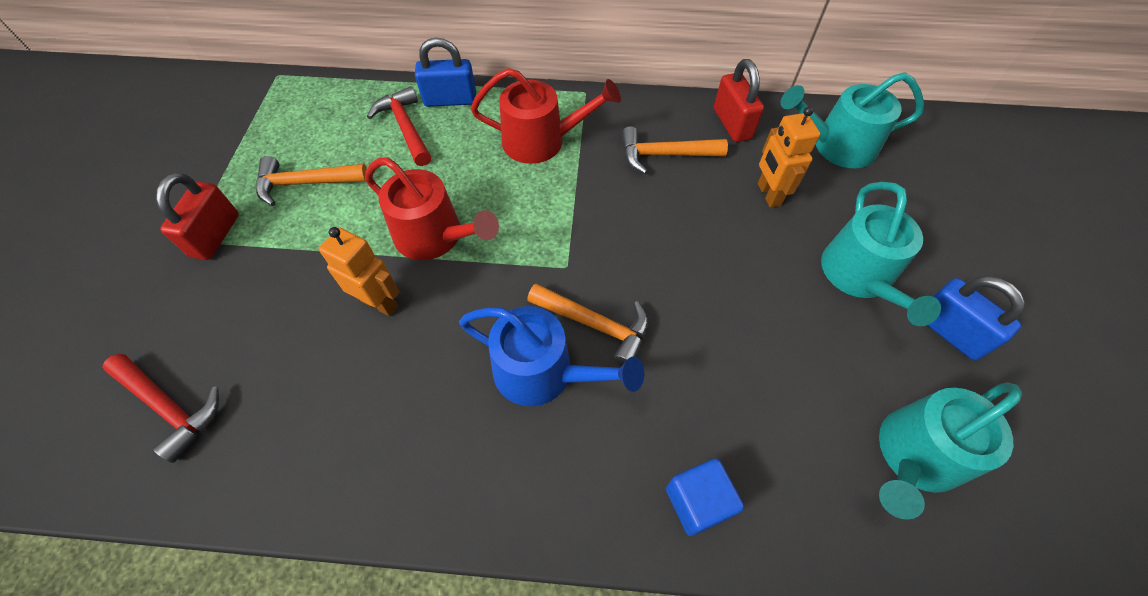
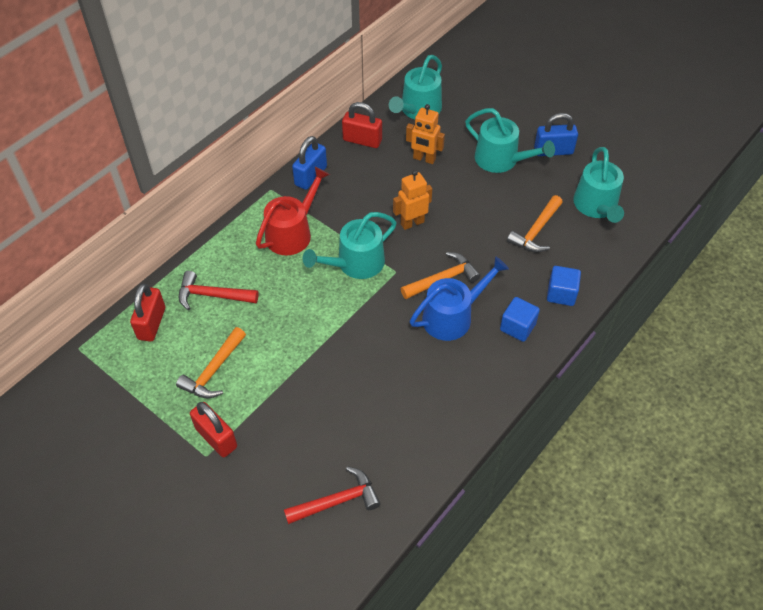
camera: 55 degrees left, 5 degrees down
orange robot [319,227,400,316] -> orange robot moved to [393,170,432,230]
red watering can [365,157,499,260] -> none
blue padlock [415,37,476,107] -> blue padlock moved to [292,136,327,190]
orange hammer [621,126,728,174] -> orange hammer moved to [507,195,563,253]
none -> red padlock [130,284,165,342]
none -> turquoise watering can [303,212,397,279]
none -> blue cube [500,297,540,342]

